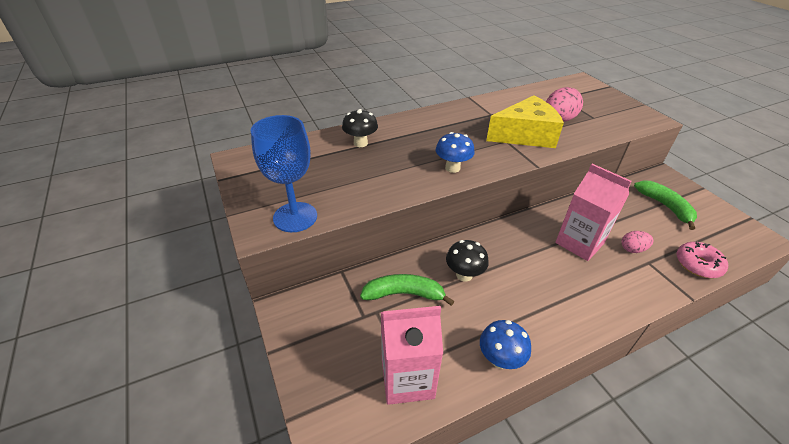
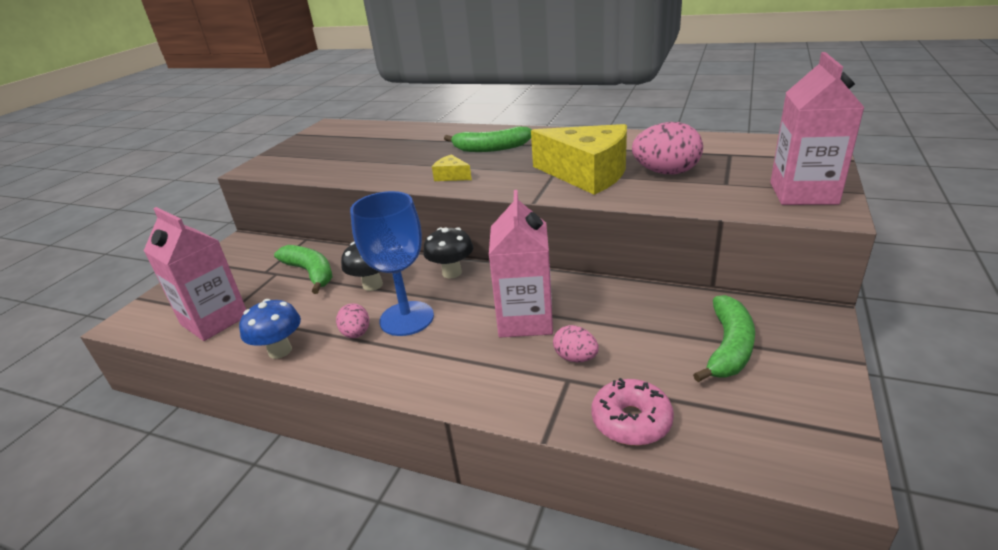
camera: 50 degrees right, 10 degrees down
blue goblet [251,115,317,232] -> blue goblet moved to [350,191,434,336]
black mushroom [342,109,378,147] -> black mushroom moved to [423,227,473,279]
blue mushroom [436,132,475,173] -> yellow cheese [432,155,472,181]
none -> pink egg [336,303,369,338]
none -> green banana [444,127,532,152]
none -> pink carton [770,52,865,205]

